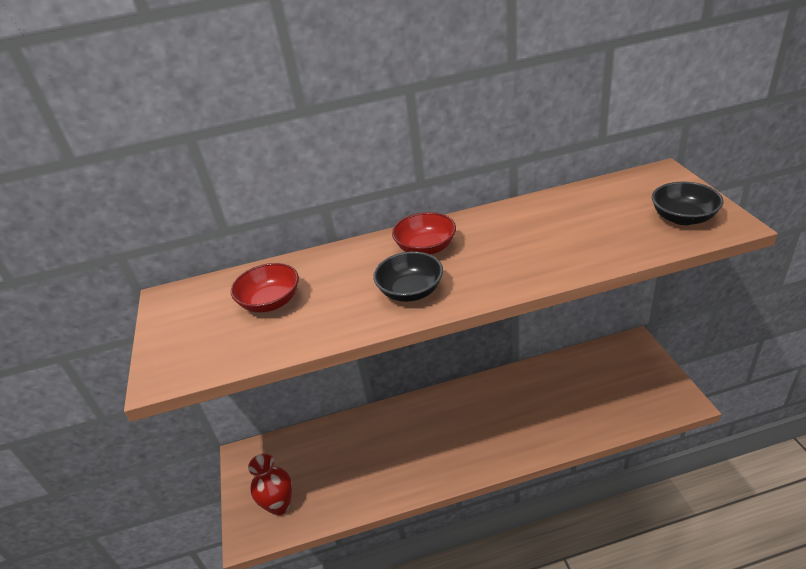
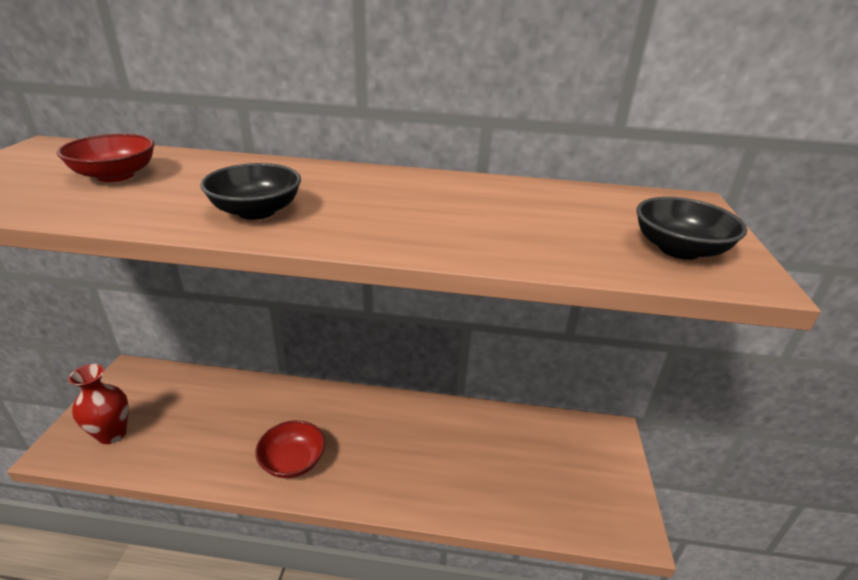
camera: 15 degrees right, 5 degrees down
red bowl [392,212,456,255] -> red bowl moved to [255,420,325,478]

